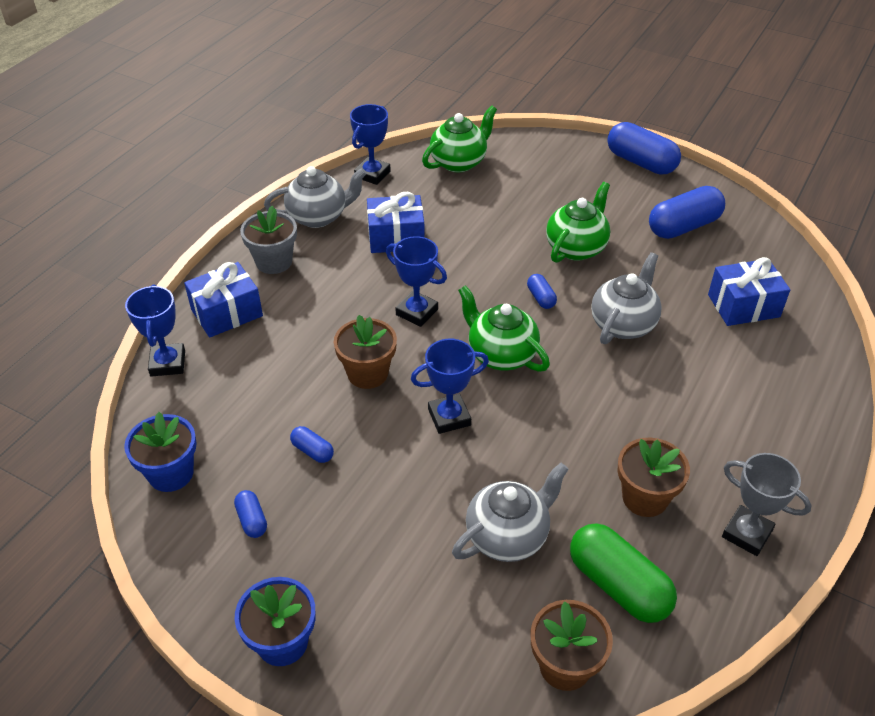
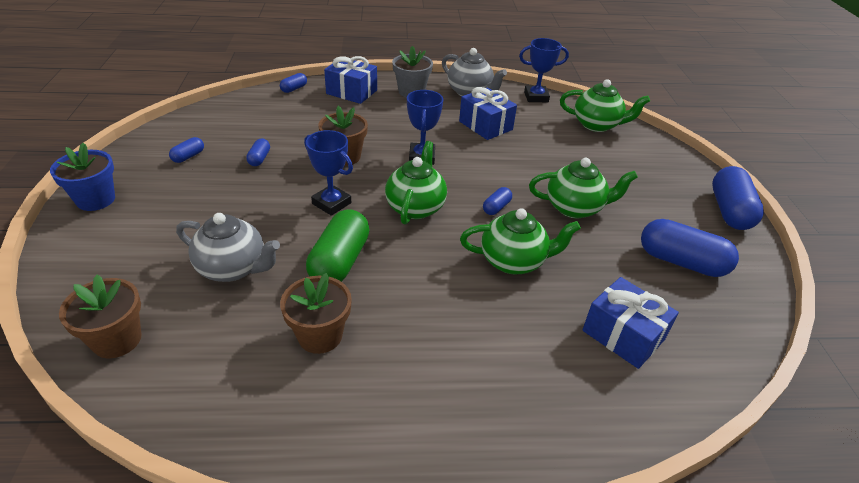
camera: 55 degrees right, 5 degrees down
blue flower pot [124,412,196,492] -> none
blue trophy [125,284,185,376] -> blue capsule [280,73,307,93]
green capsule [570,524,677,623] -> green capsule moved to [306,209,369,282]
grey teapot [591,252,662,344] -> green teapot [460,208,581,274]
grey trophy [722,453,812,556] -> none

